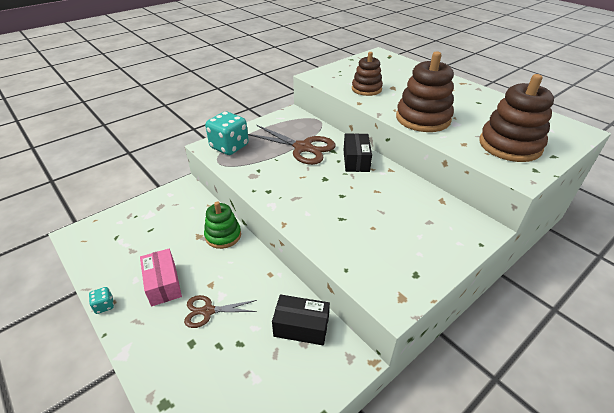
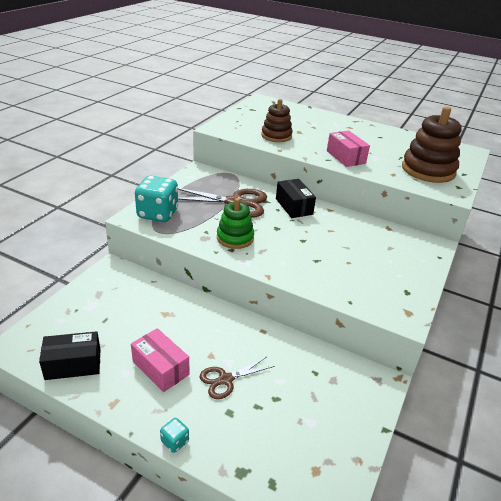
camera: 25 degrees left, 5 degrees down
turquoise dice [89,287,114,314] -> turquoise dice moved to [160,418,189,453]
green stacking toy [204,202,241,249] -> green stacking toy moved to [217,198,254,249]
black box [272,294,330,346] -> black box moved to [39,331,100,380]
brown stacking toy [396,51,454,132] -> pink box [327,130,370,167]

